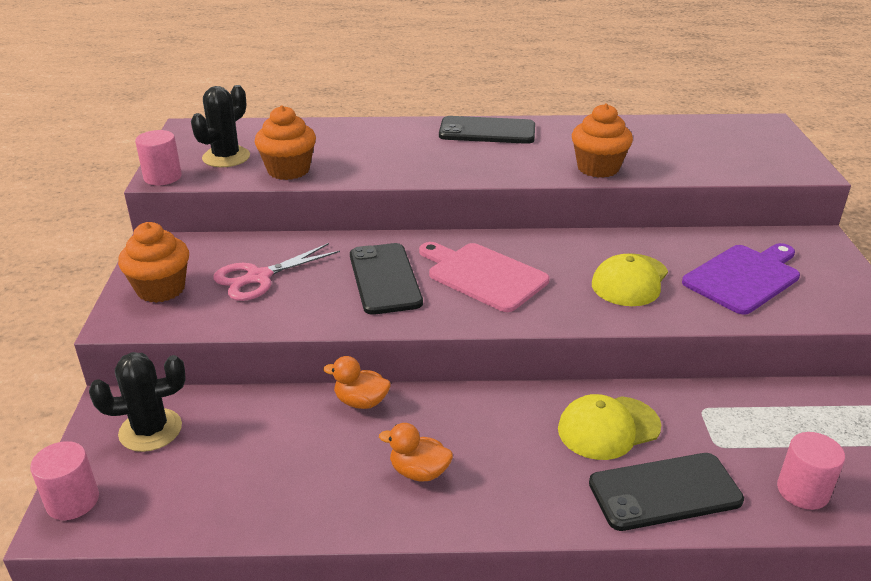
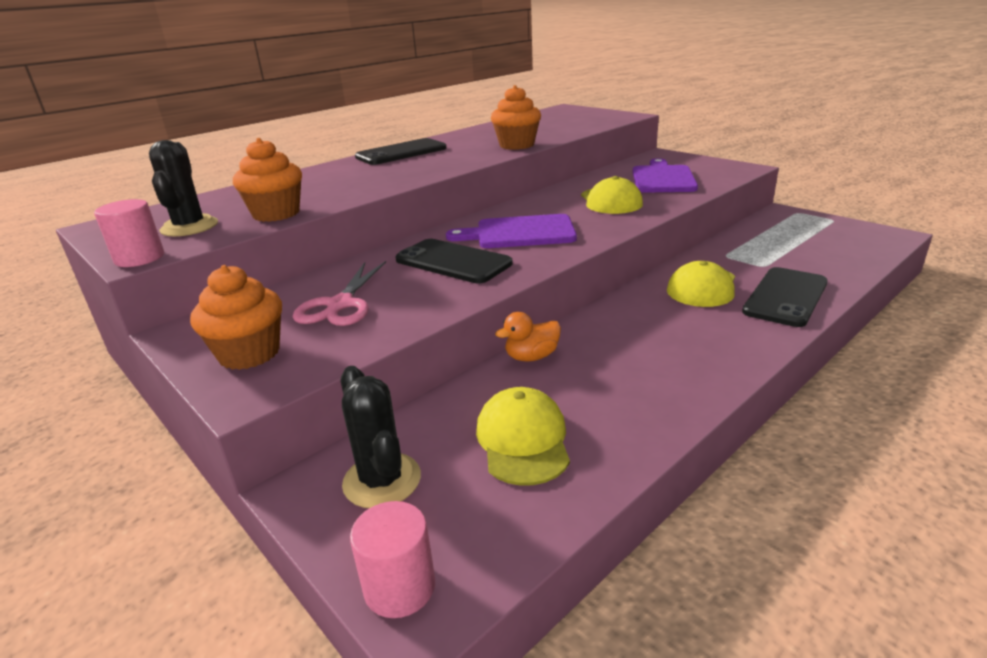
camera: 40 degrees left, 5 degrees down
black cactus [89,352,186,452] -> black cactus turned 60 degrees counterclockwise [340,366,421,508]
orange duck [379,423,453,482] -> none
pink cutting board [419,242,549,312] -> purple cutting board [446,214,577,248]
pink cylinder [777,432,845,510] -> none
none -> yellow cap [476,387,570,486]

